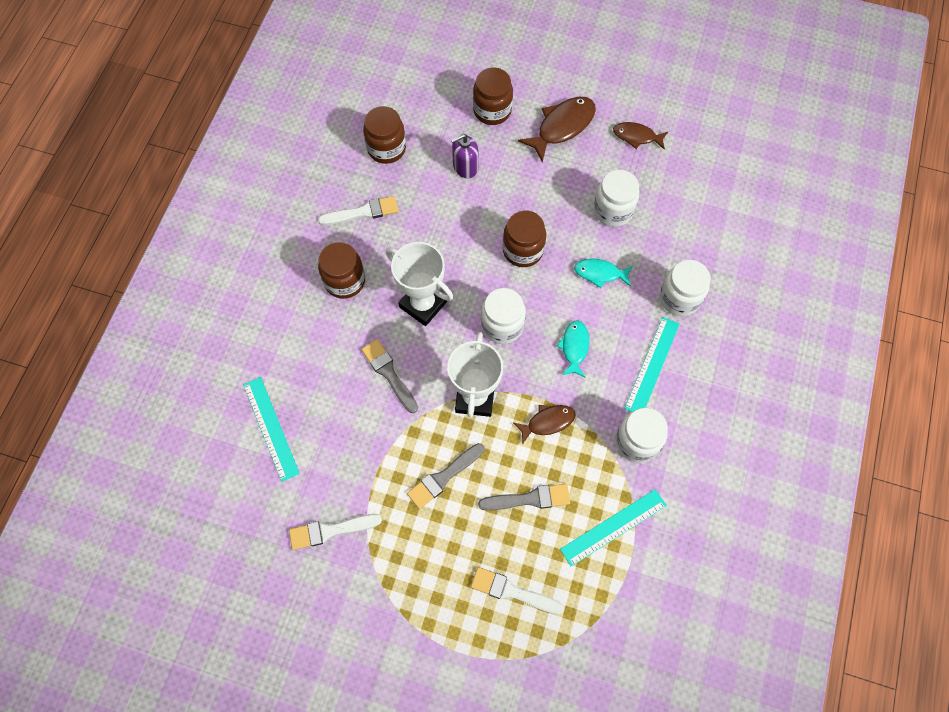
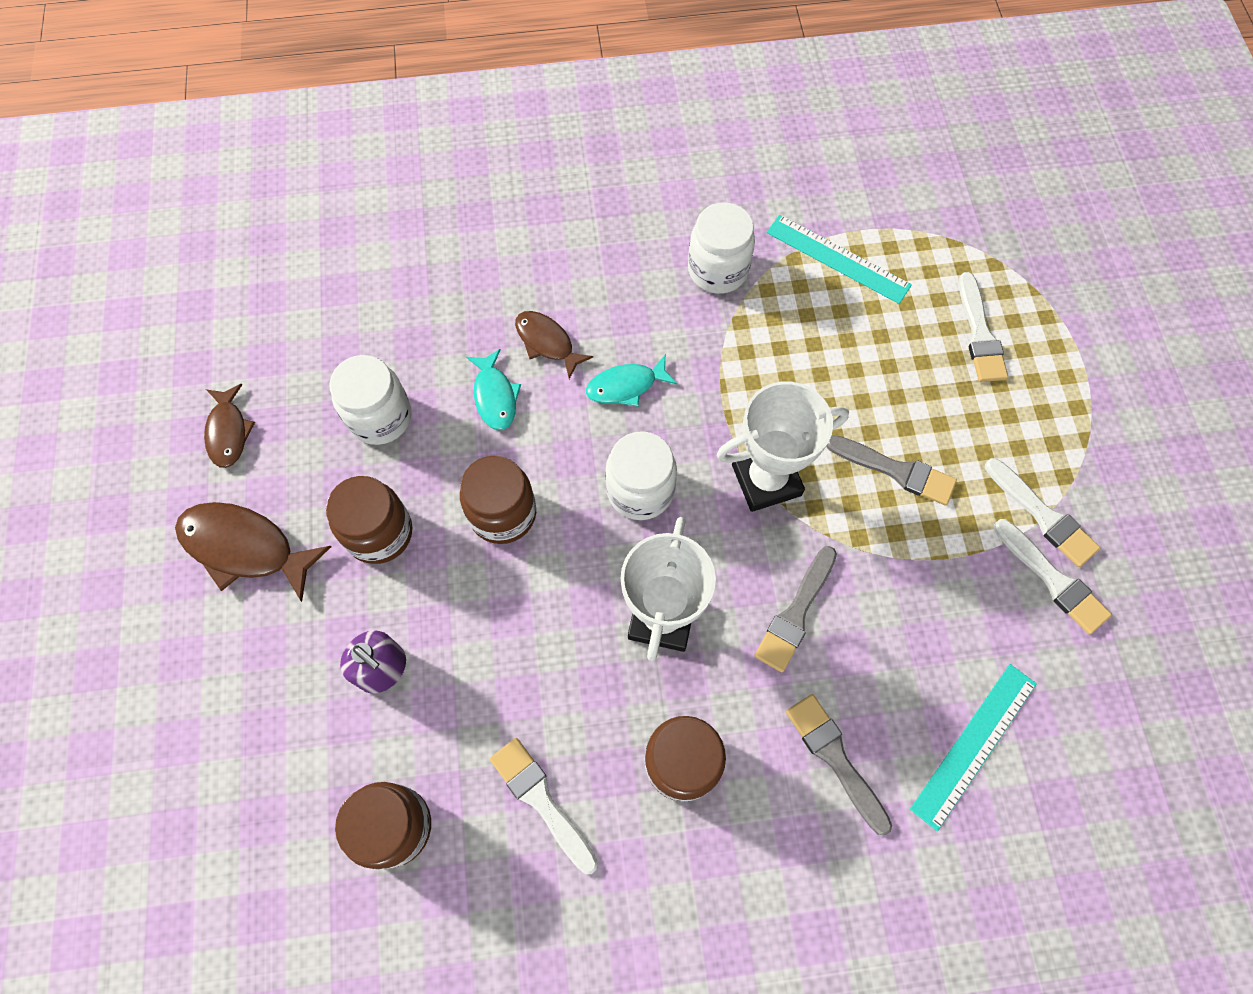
camera: 115 degrees left, 0 degrees up
brown jar [473,67,513,125] -> brown jar moved to [326,476,412,564]
grey brush [478,484,570,510] -> grey brush moved to [786,694,892,835]
brown fish [514,405,576,445] -> brown fish moved to [515,311,593,379]
turquoise ruler [624,317,680,412] -> none
white jar [660,260,711,316] -> none
none -> white brush [985,458,1100,567]

